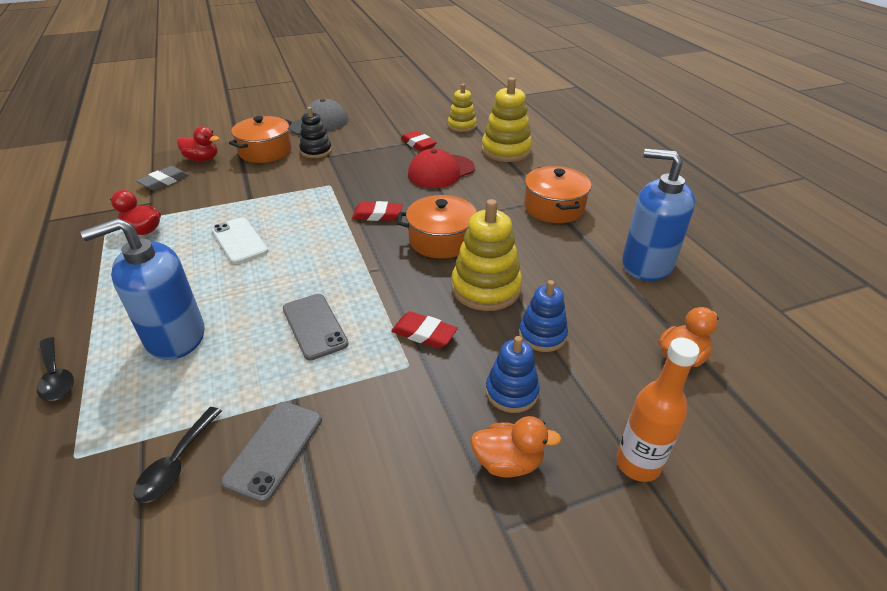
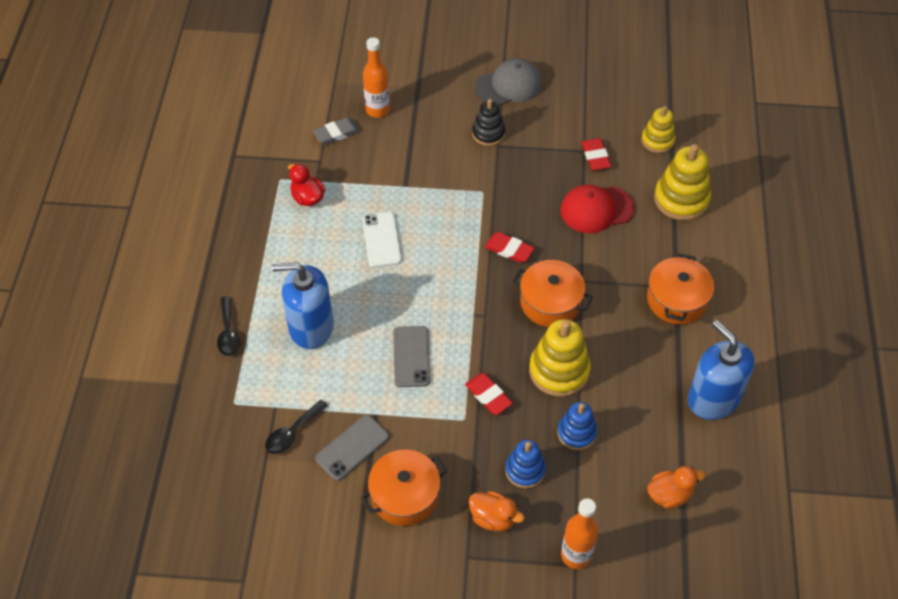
camera: 25 degrees right, 15 degrees up
red duck [177,126,219,162] -> orange bottle [363,37,390,118]
orange pot [229,116,292,163] -> orange pot moved to [361,450,447,526]

